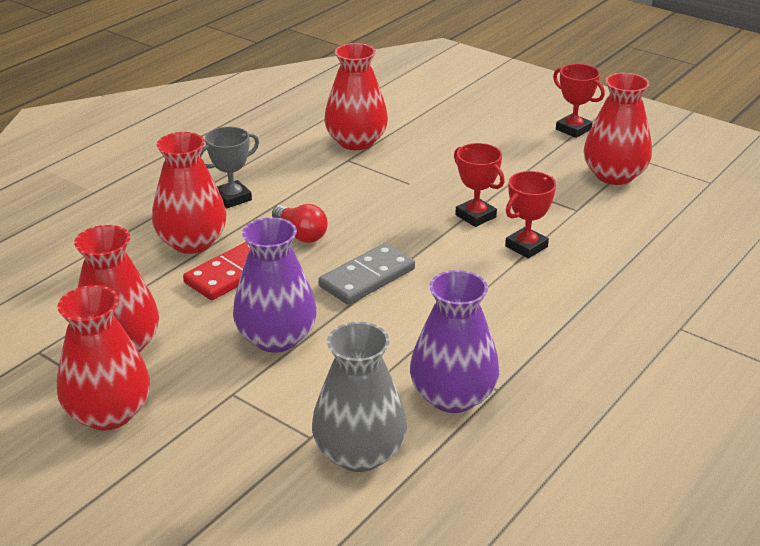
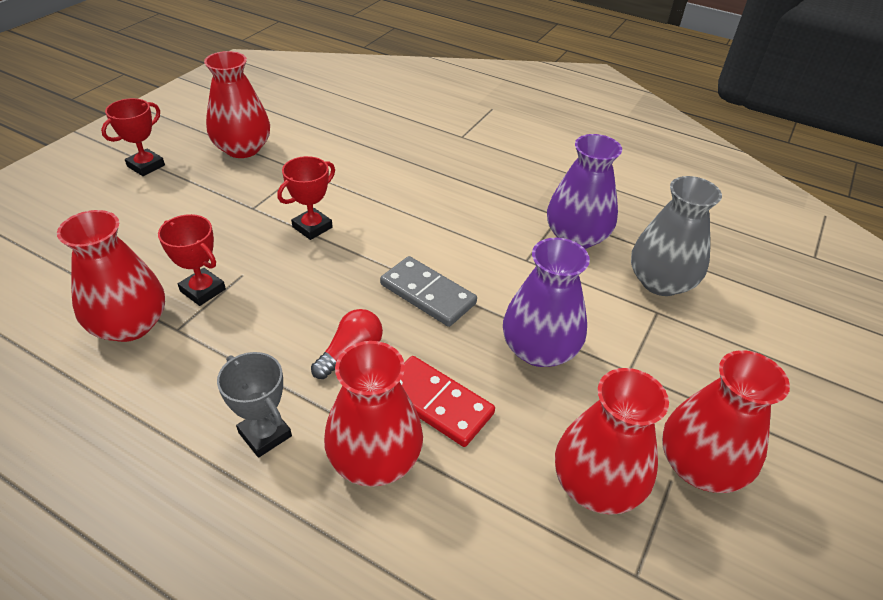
camera: 100 degrees left, 10 degrees up
red trophy [505,171,556,259] -> red trophy moved to [158,214,226,306]

